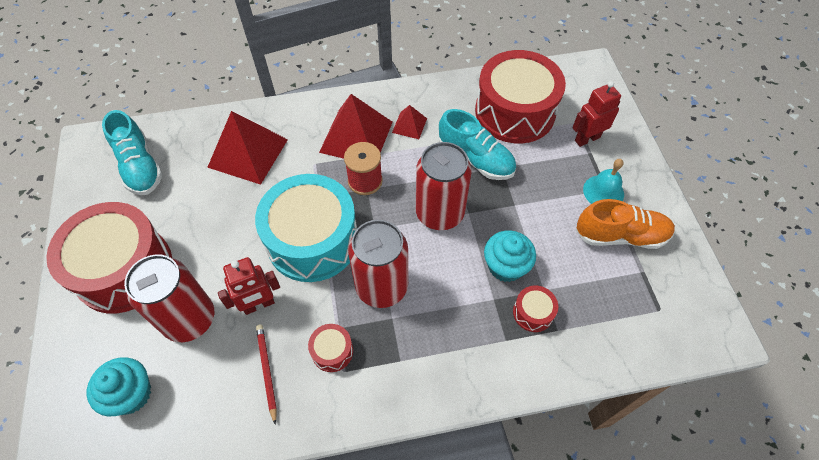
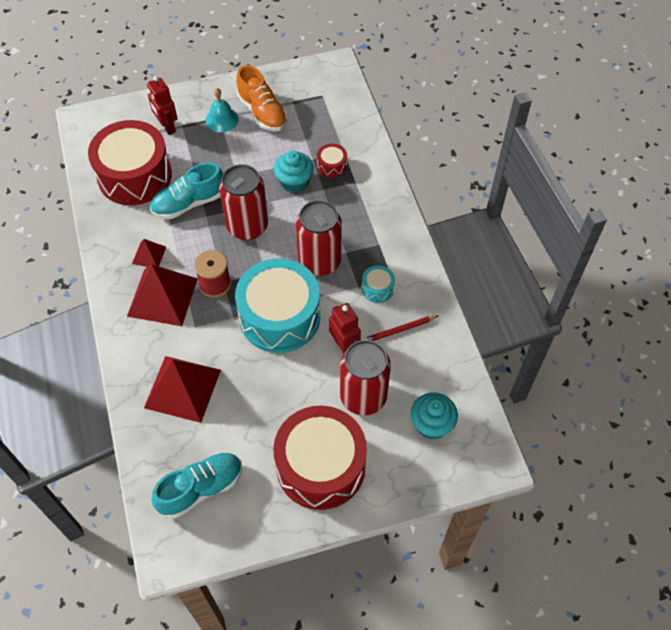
camera: 95 degrees left, 0 degrees up
red drum [308,324,353,372] -> turquoise drum [362,265,395,303]
turquoise shoe [439,109,516,180] -> turquoise shoe turned 150 degrees counterclockwise [150,163,223,219]
orange shoe [576,199,675,249] -> orange shoe turned 150 degrees clockwise [236,65,287,132]

